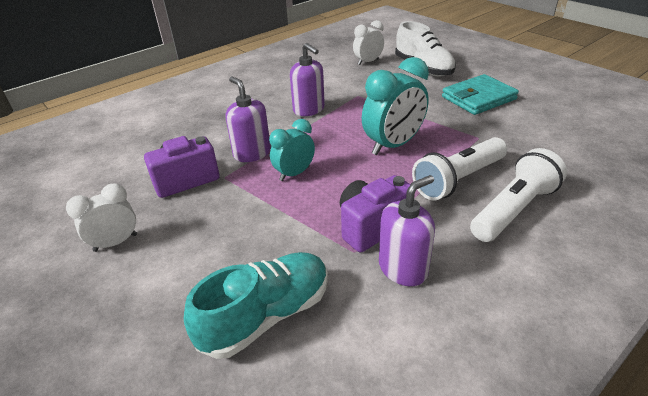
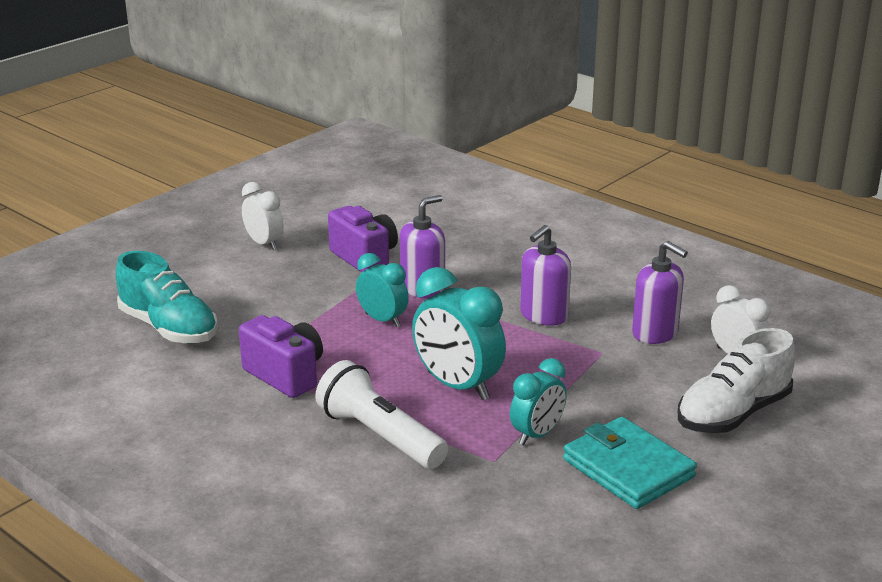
camera: 80 degrees right, 10 degrees down
purple soap dispenser [379,175,435,286] -> purple soap dispenser moved to [632,241,688,344]
white flashlight [470,148,567,242] -> none
none -> turquoise clock [510,358,567,445]

